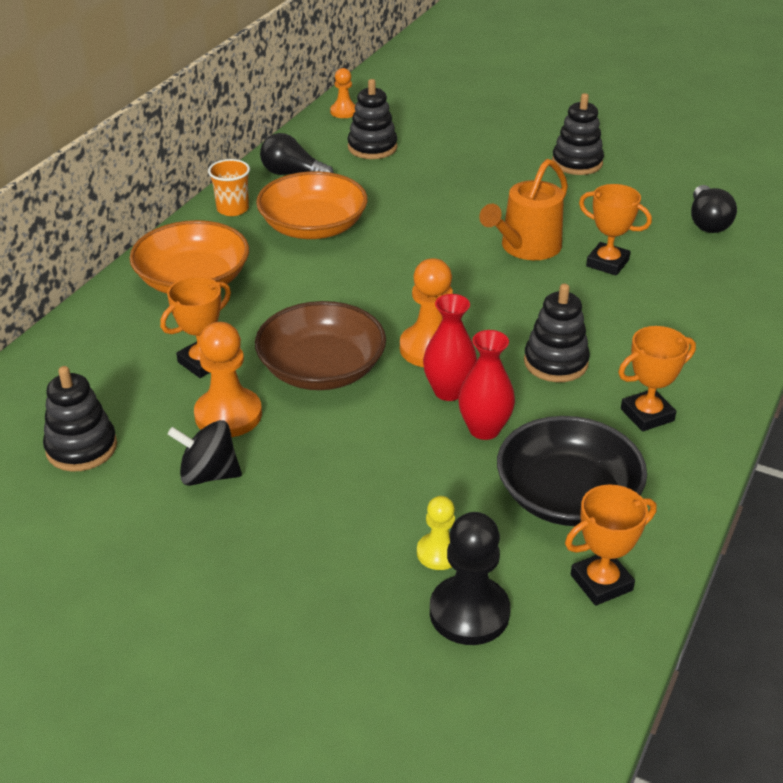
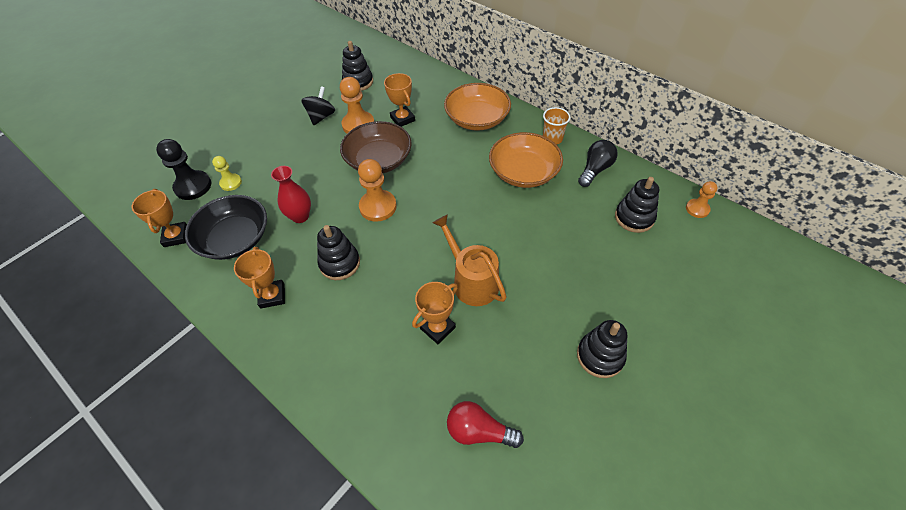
camera: 105 degrees right, 15 degrees up
red vase [423,294,477,401] -> none
black light bulb [691,185,737,233] -> red light bulb [447,401,524,448]

